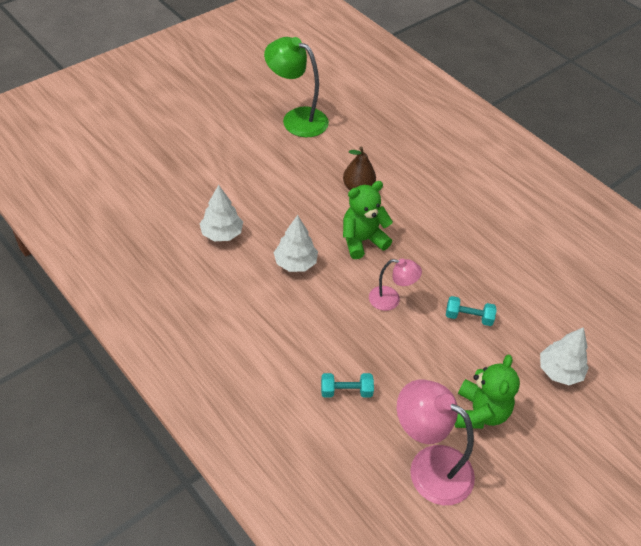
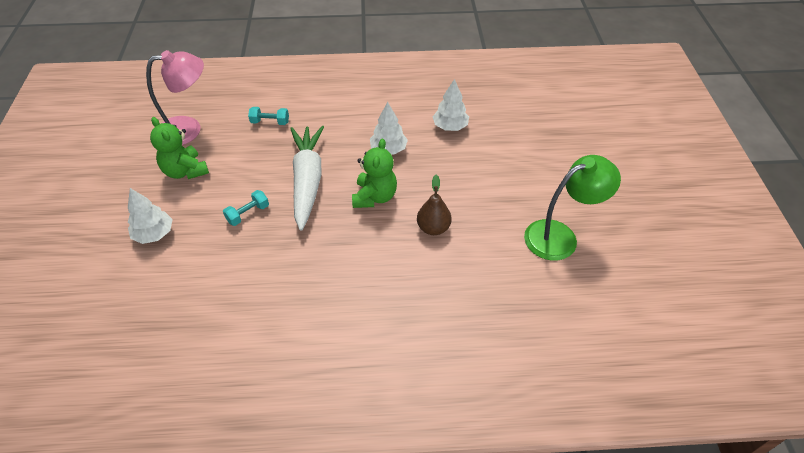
camera: 130 degrees right, 0 degrees up
turquoise dumbbell [321,373,374,398] -> turquoise dumbbell turned 60 degrees clockwise [248,107,289,125]
pink lamp [369,259,422,311] -> white carrot [290,126,324,231]

